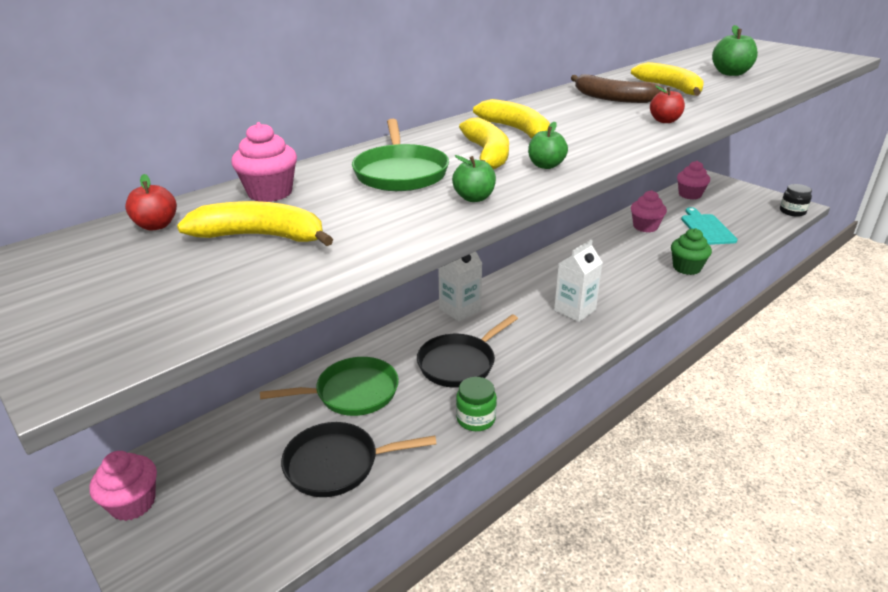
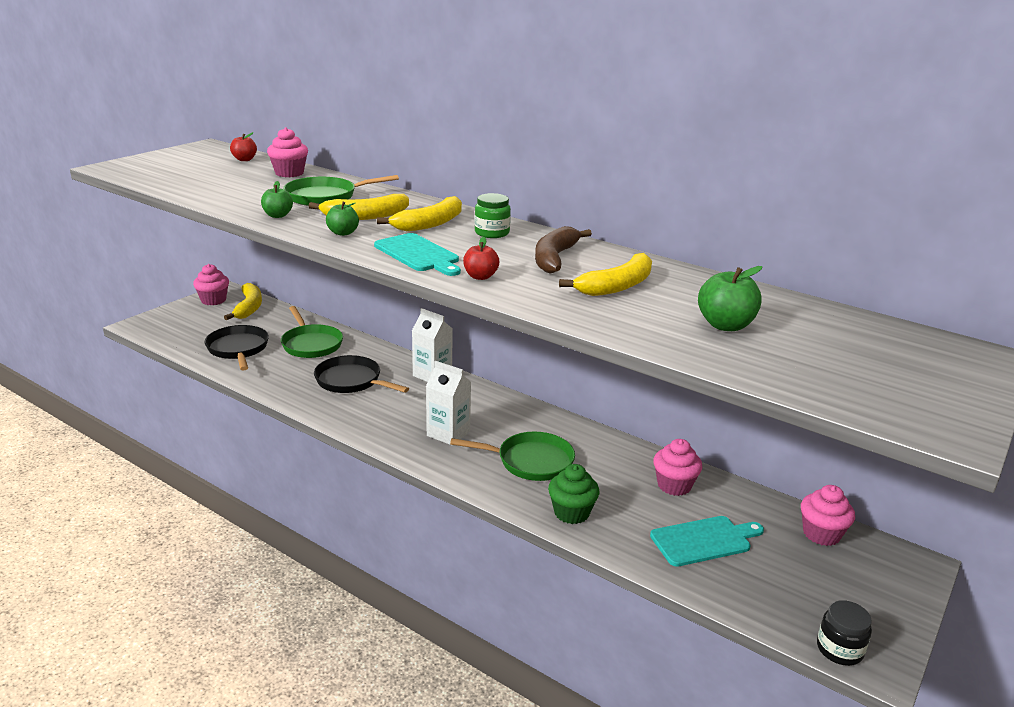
camera: 75 degrees right, 5 degrees down
yellow banana [177,201,333,246] -> yellow banana moved to [224,283,262,320]
green jar [456,377,497,431] -> green jar moved to [475,193,511,238]
none -> turquoise cutting board [374,233,461,276]
none -> green pan [450,431,575,481]

